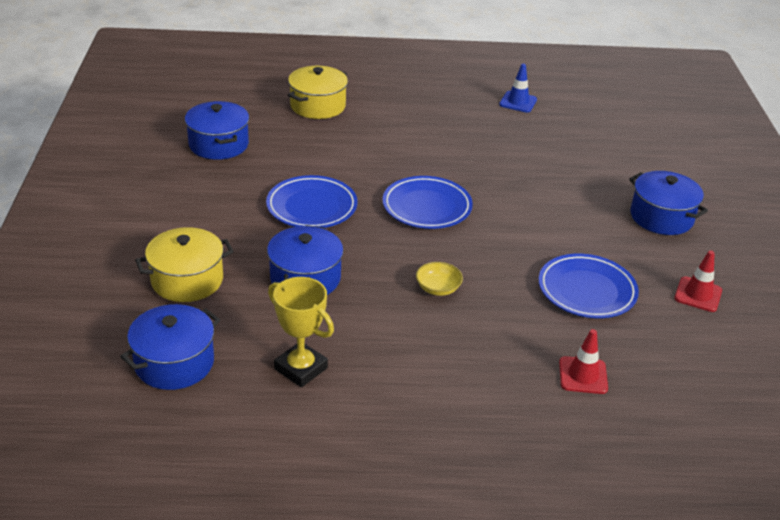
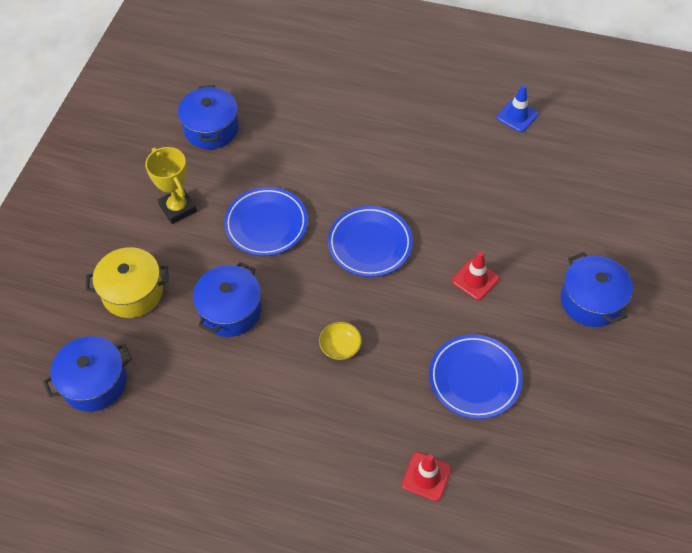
camera: 20 degrees right, 20 degrees up
yellow trophy [268,277,334,387] -> yellow trophy moved to [145,147,197,224]
yellow pot [288,66,348,119] -> none
red traffic cone [674,250,722,312] -> red traffic cone moved to [452,252,499,300]

